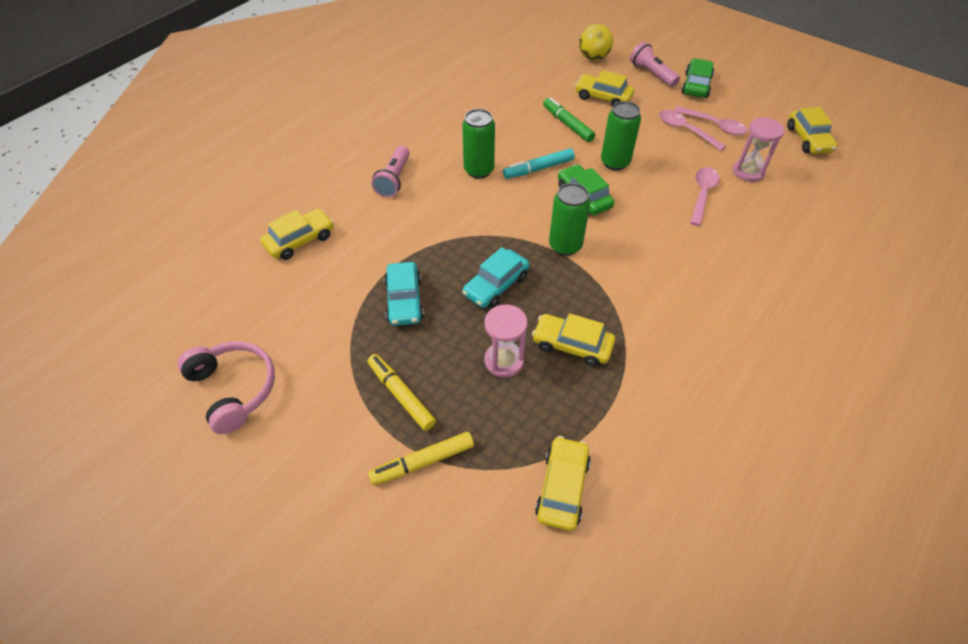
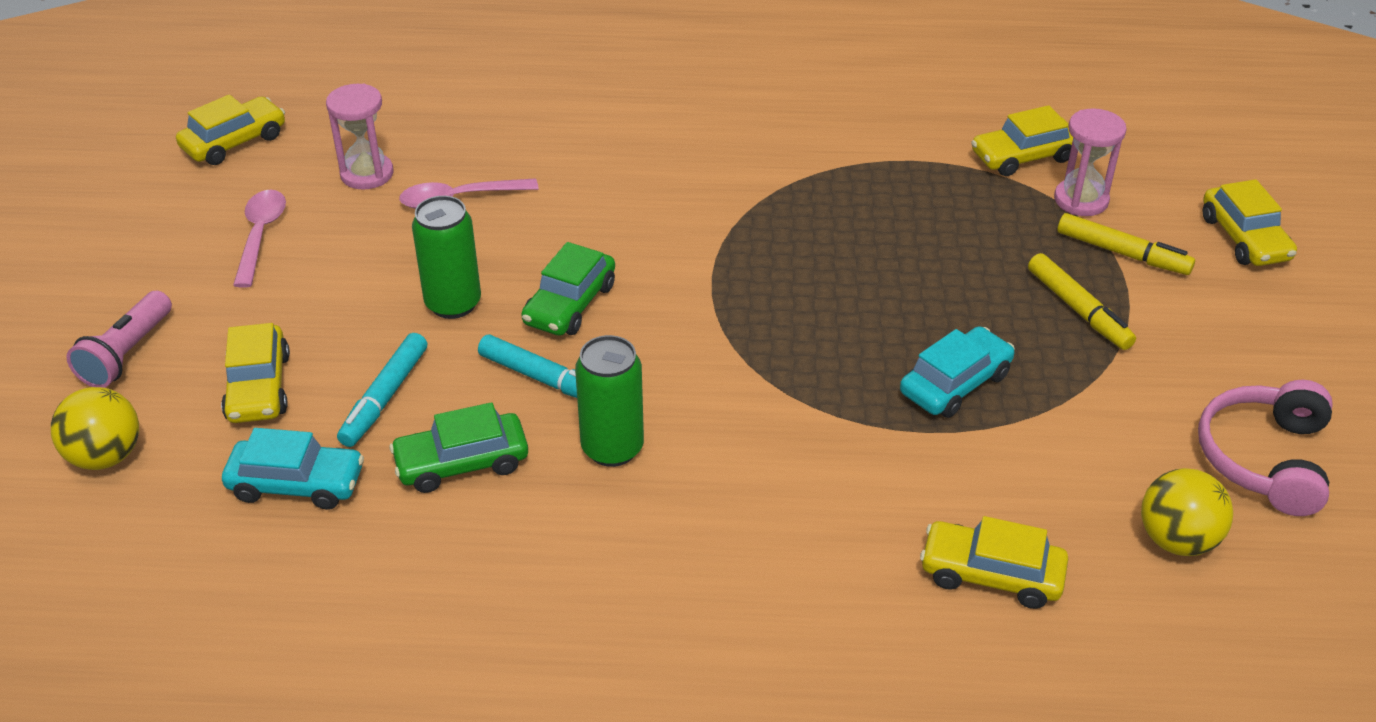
camera: 125 degrees left, 10 degrees down
yellow marker [367,354,436,431] -> yellow marker turned 45 degrees counterclockwise [1028,253,1136,350]
pink flashlight [371,146,410,198] -> none
turquoise car [462,247,529,308] -> turquoise car moved to [222,428,364,510]
pink hourglass [484,305,528,377] -> pink hourglass moved to [1054,108,1127,216]
yellow car [532,313,615,367] -> yellow car moved to [1203,179,1297,266]
green marker [543,97,595,142] -> turquoise marker [337,333,428,447]
green can [549,183,590,256] -> none
pink spoon [659,110,726,151] -> none
green car [682,58,714,98] -> green car moved to [389,402,528,493]
none -> yellow ball [1141,468,1233,556]

